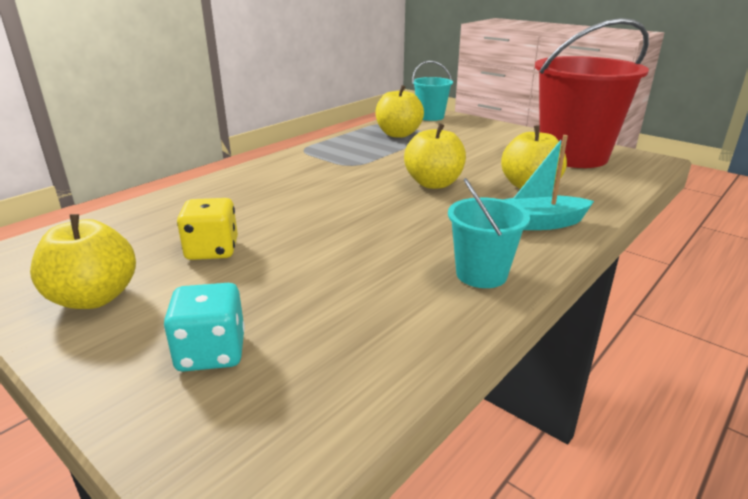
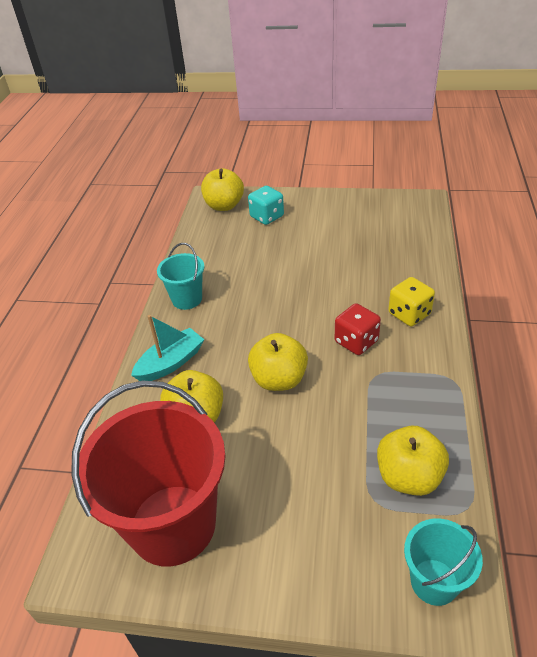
camera: 150 degrees right, 15 degrees up
yellow apple [30,214,136,309] -> yellow apple moved to [201,168,244,211]
yellow dice [177,198,238,260] -> yellow dice moved to [388,277,435,326]
none -> red dice [335,303,381,355]

